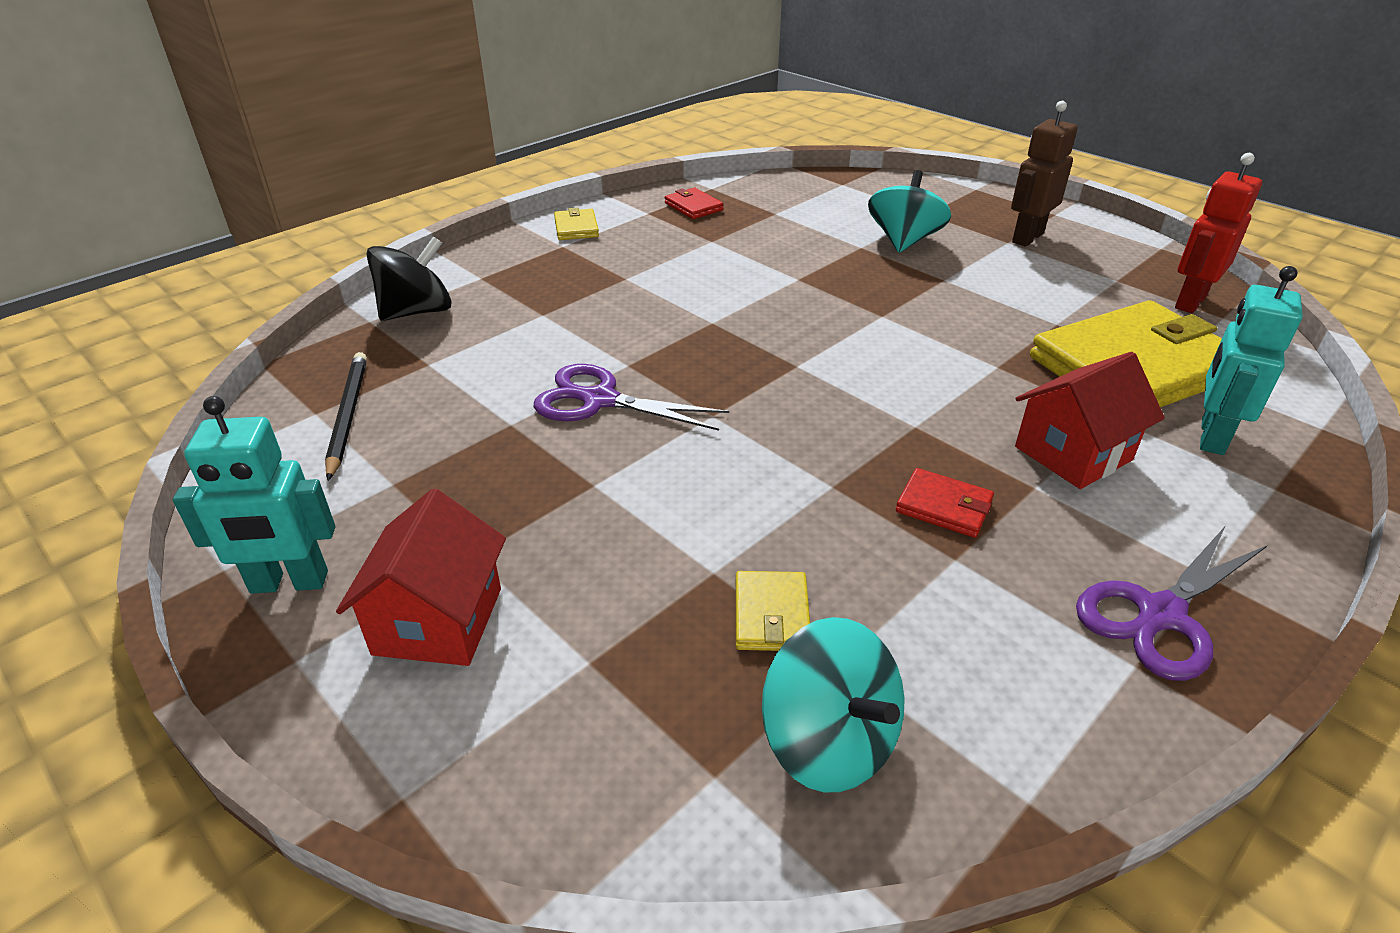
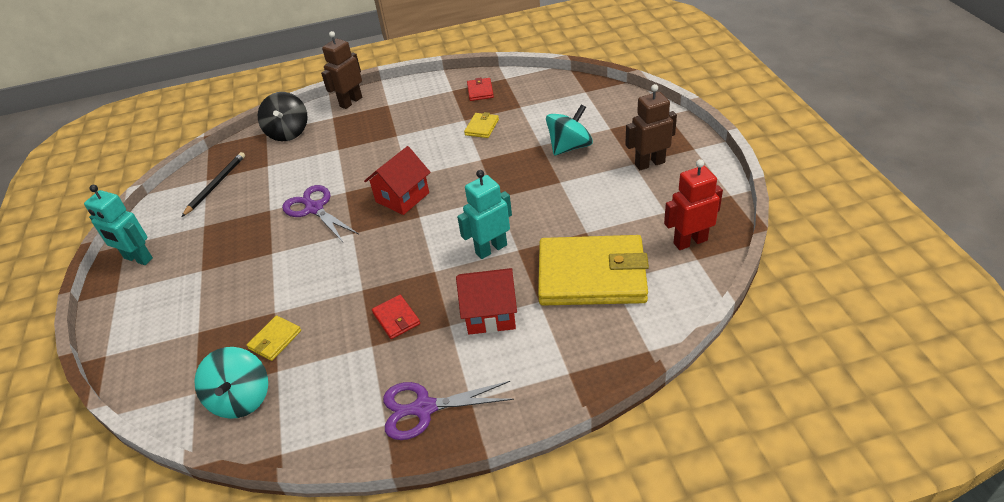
camera: 35 degrees right, 5 degrees up
red house [336,489,506,666] -> red house moved to [364,146,431,215]
black spinning top [366,236,452,321] -> black spinning top turned 90 degrees clockwise [258,92,308,141]
yellow wallet [554,207,599,240] -> yellow wallet moved to [464,112,499,138]
turquoise robot [1200,266,1303,455] -> turquoise robot moved to [457,170,512,259]
none -> brown robot [321,31,362,109]

